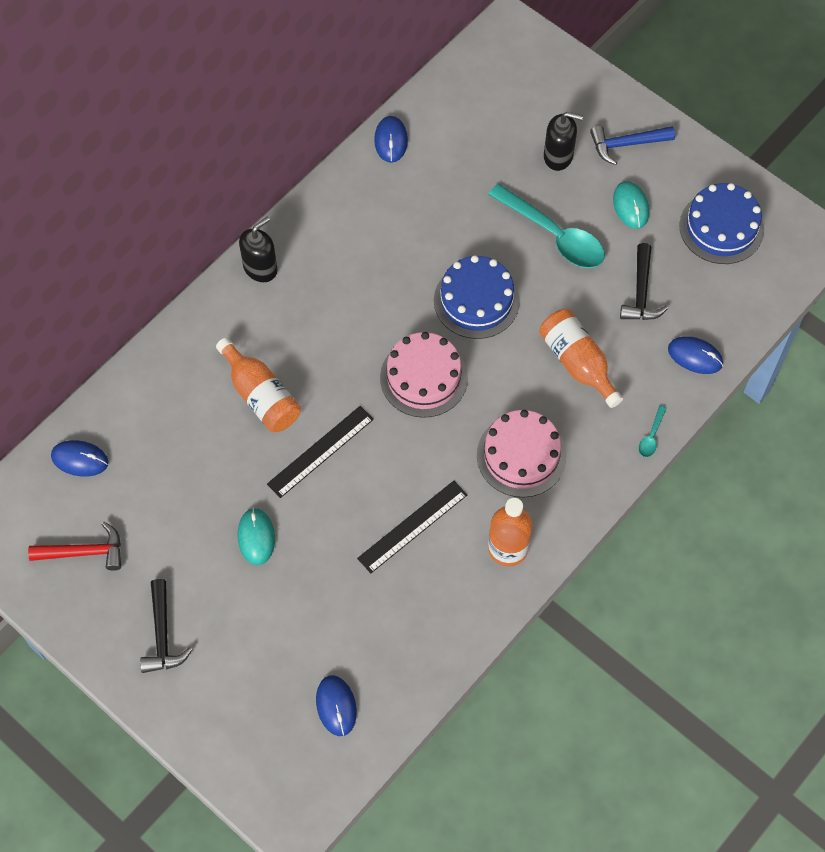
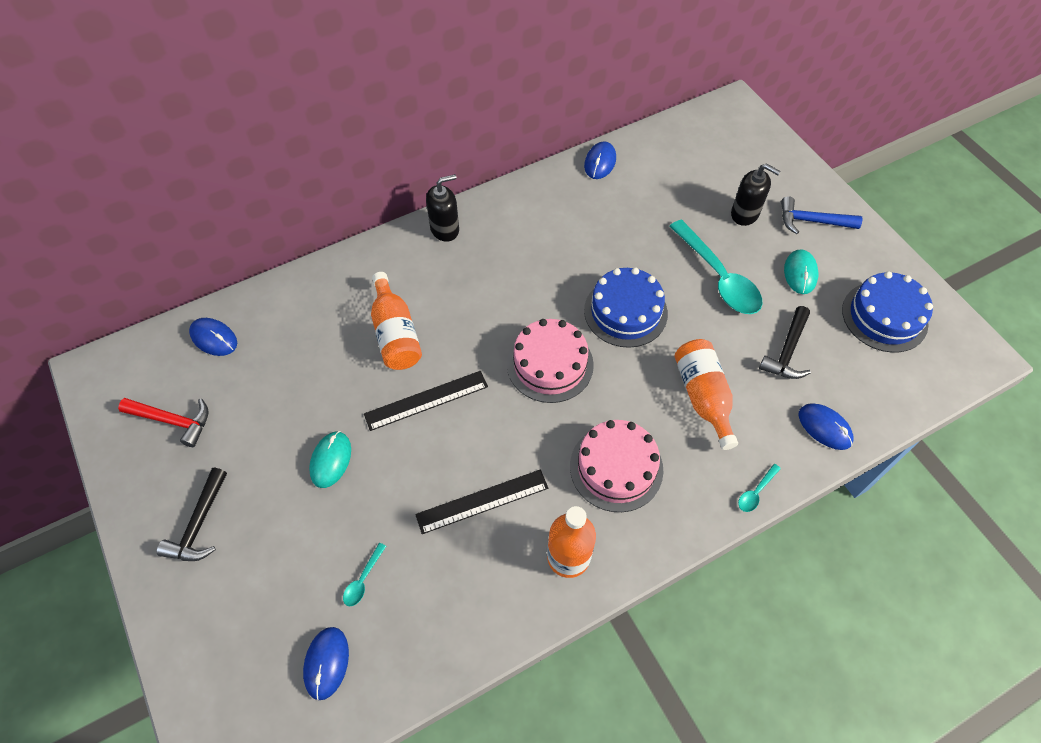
camera: 20 degrees right, 5 degrees down
none -> turquoise spoon [343,543,386,606]

